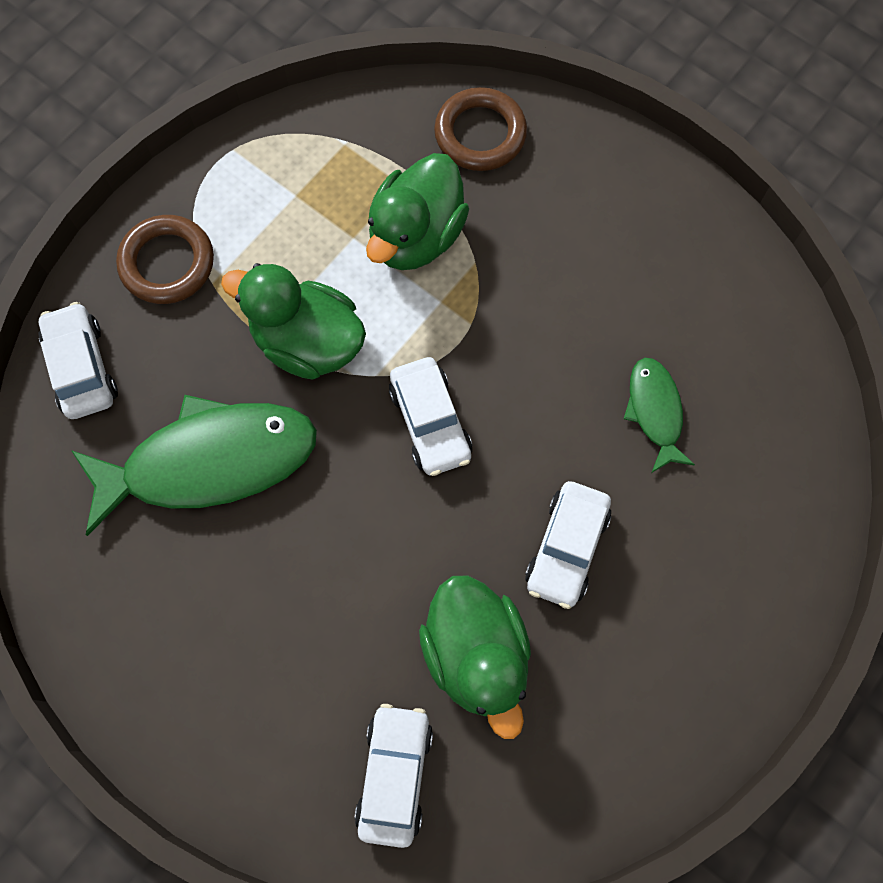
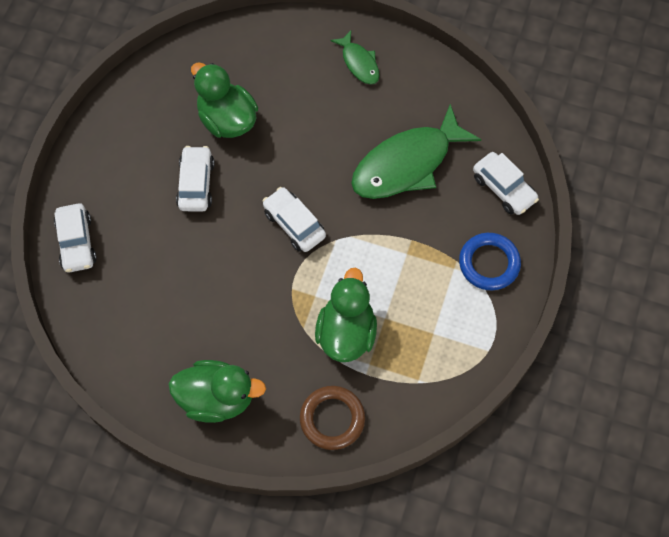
camera: 160 degrees right, 5 degrees down
brown ring [116,215,214,304] -> blue ring [459,233,521,290]
green duck [221,263,366,380] -> green duck moved to [169,360,266,423]
white car [354,704,433,848] -> white car moved to [54,203,97,272]
green fish [624,358,695,473] -> green fish moved to [330,31,379,84]

